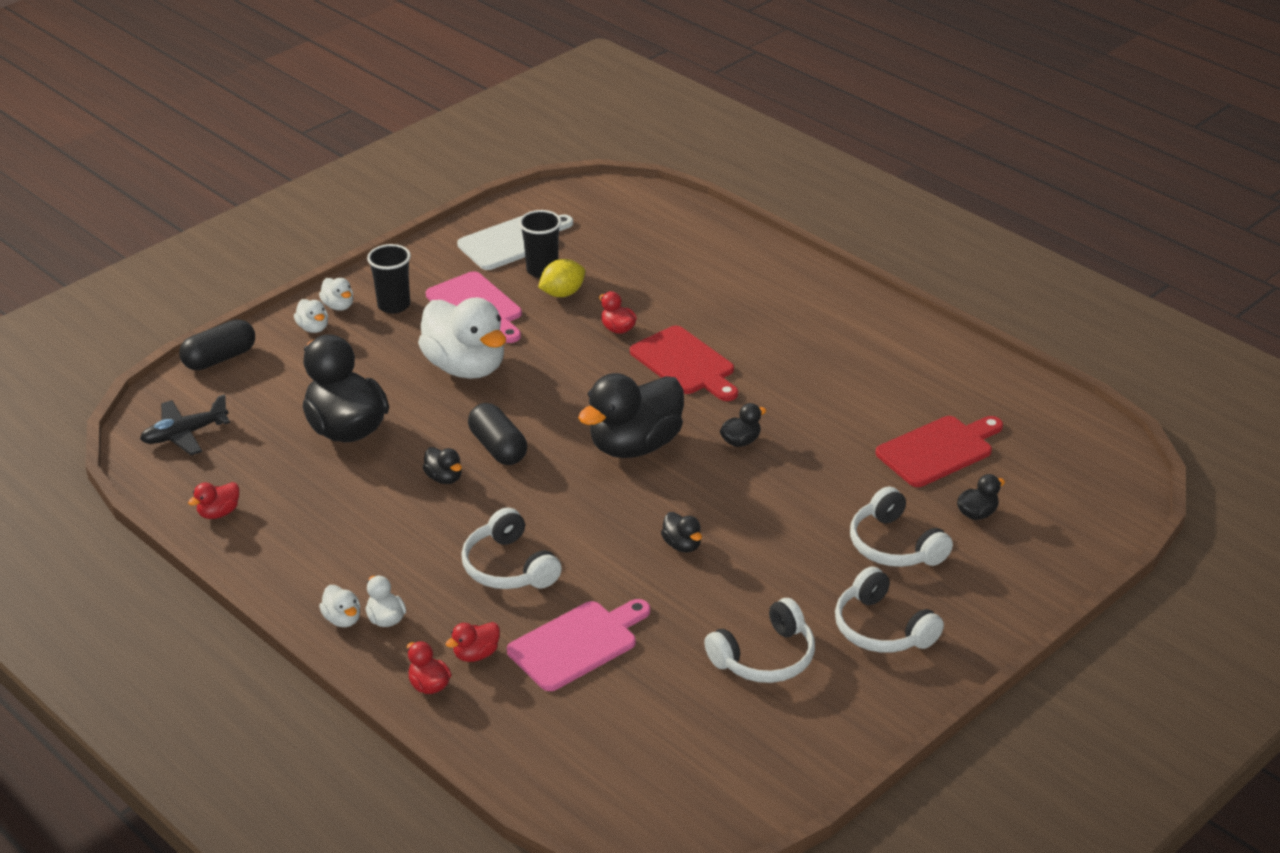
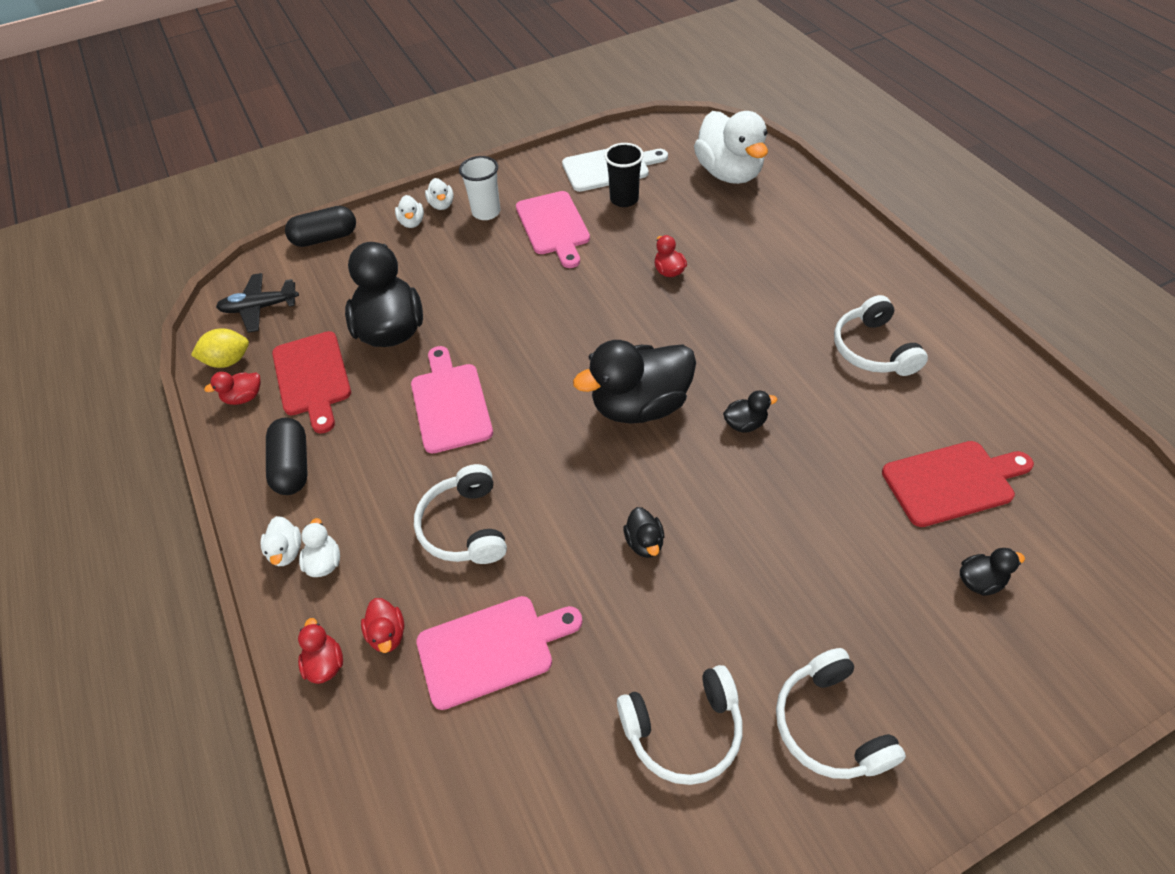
camera: 20 degrees right, 15 degrees up
black cup [367,244,411,314] -> white cup [459,156,500,220]
white duck [418,297,506,379] -> white duck moved to [694,111,768,184]
black duck [423,447,462,484] -> pink cutting board [411,346,493,454]
red duck [446,622,500,662] -> red duck turned 90 degrees counterclockwise [361,598,404,653]
black capsule [468,403,527,465] -> black capsule moved to [266,418,308,495]
yellow lemon [538,259,585,297] -> yellow lemon moved to [191,328,249,368]
red cutting board [630,326,738,401] -> red cutting board moved to [272,331,351,434]
white headphones [850,487,953,567] -> white headphones moved to [834,295,928,376]

